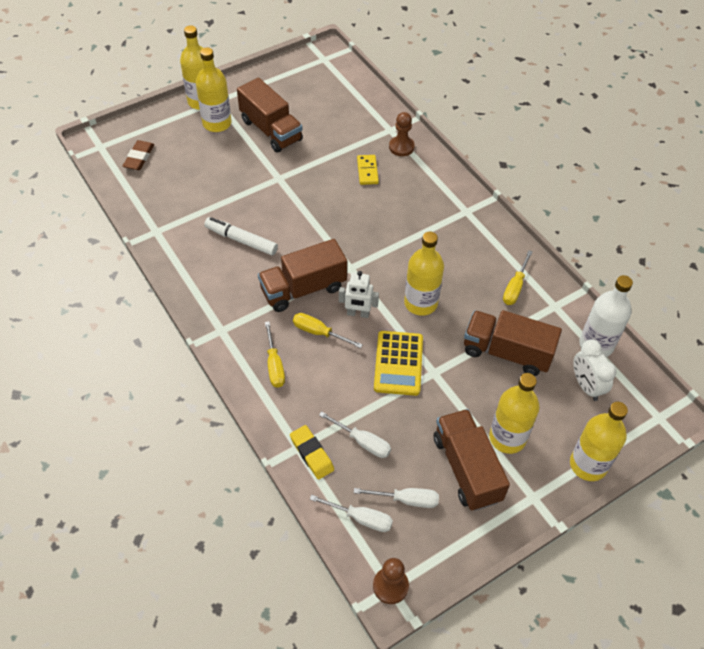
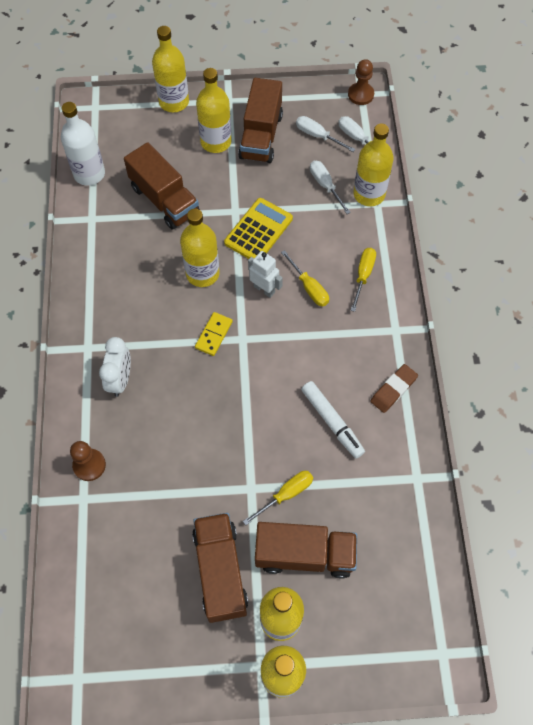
camera: 150 degrees left, 10 degrees up
brown eraser [123,140,154,170] -> brown eraser moved to [370,364,418,413]
brown truck [258,239,347,312] -> brown truck moved to [255,522,357,579]
yellow eraser [290,425,334,480] -> yellow bottle [354,124,394,206]
yellow domino [357,155,379,185] -> yellow domino moved to [195,312,233,356]
yellow screwdriver [503,250,533,305] -> yellow screwdriver moved to [243,471,313,525]
white clock [573,339,616,401] -> white clock moved to [99,337,131,397]

